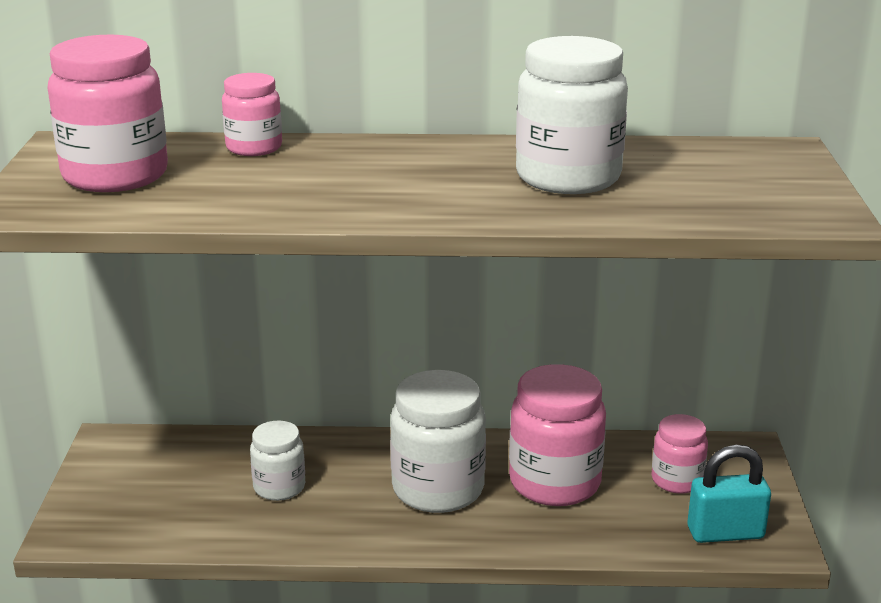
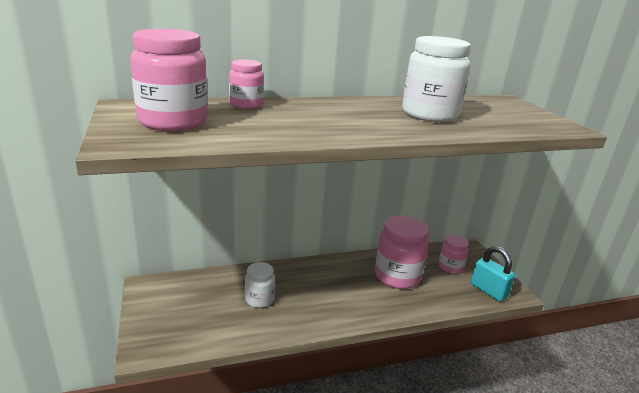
camera: 20 degrees left, 0 degrees up
white jar [390,370,486,513] -> none
turquoise padlock [687,445,771,543] -> turquoise padlock turned 75 degrees clockwise [471,246,515,302]

